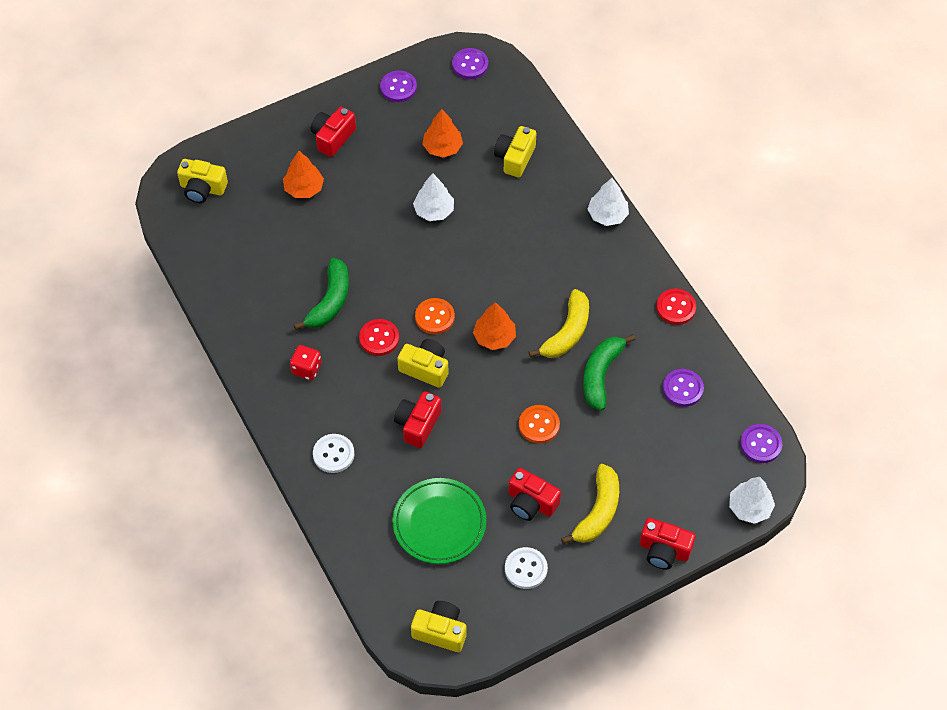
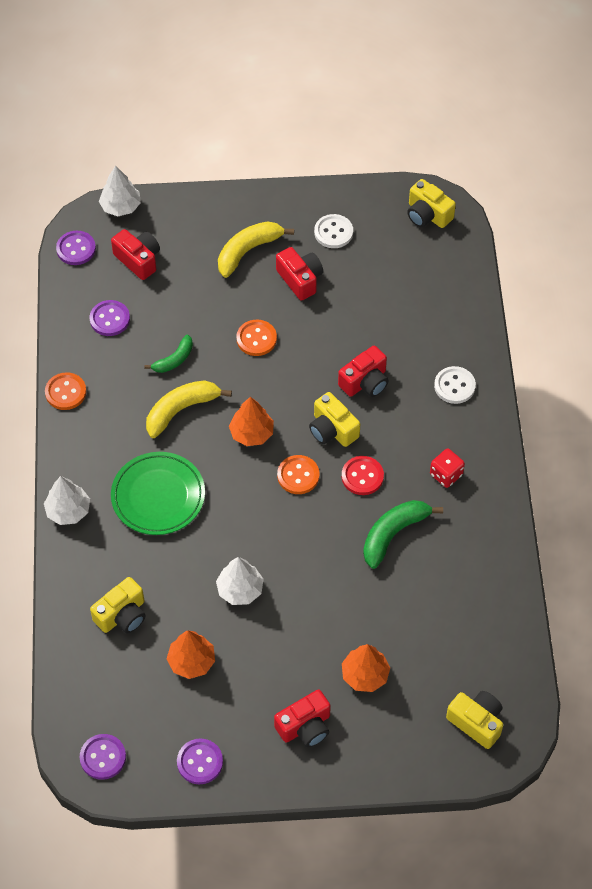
camera: 155 degrees left, 0 degrees up
green plate [393,478,486,564] -> green plate moved to [111,452,205,535]
green banana [583,334,636,411] -> green banana [144,335,193,373], size x0.62
red camera [640,518,696,570] -> red camera moved to [111,229,160,280]
red button [656,289,696,325] -> orange button [45,372,87,410]

